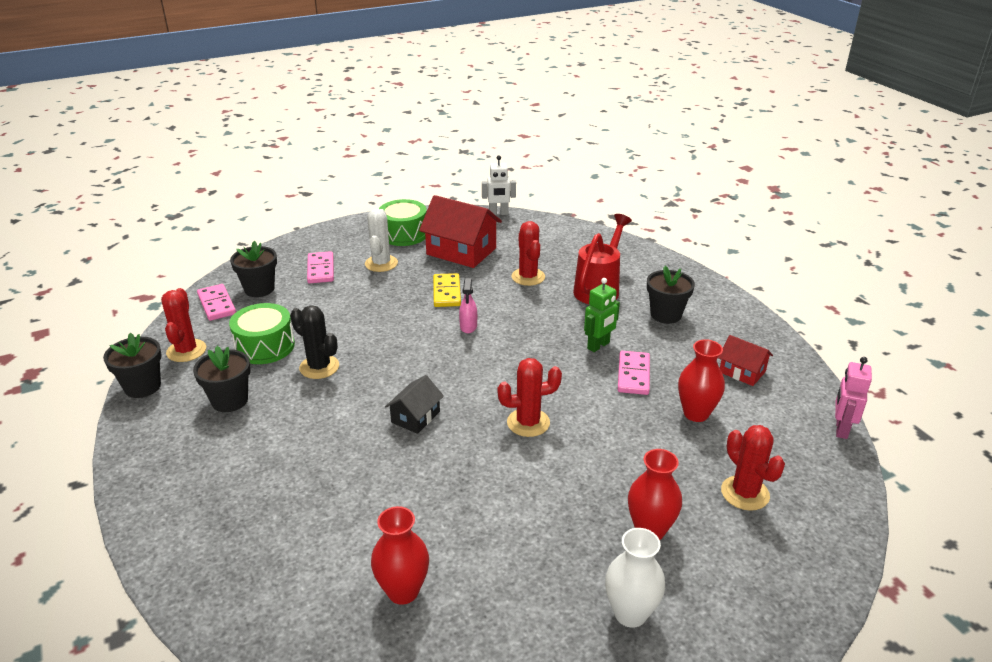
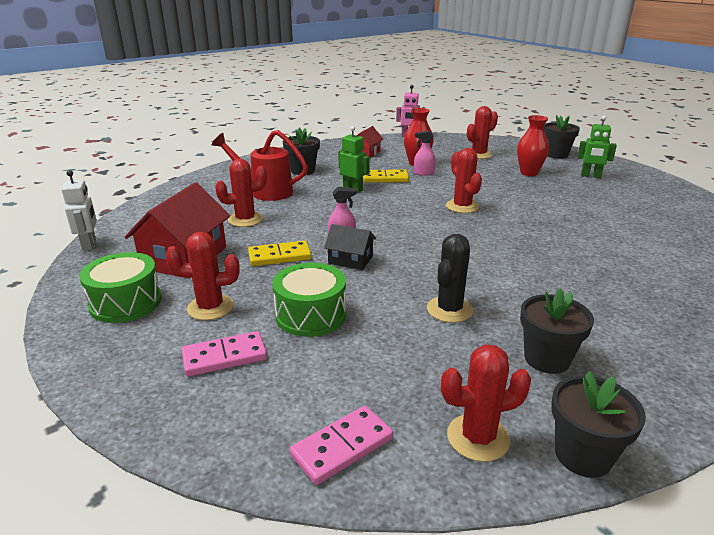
camera: 100 degrees left, 5 degrees down
green drum [229,303,295,364] -> green drum moved to [272,263,346,337]
black flower pot [230,241,277,297] -> black flower pot moved to [544,115,580,159]
white cactus [365,209,398,272] -> red cactus [165,232,240,320]
red vase [371,506,429,605] -> none
black house [385,375,444,434] -> black house moved to [324,224,376,270]
white vase [605,528,665,628] -> green robot [577,116,617,178]
pink domino [618,351,650,395] -> yellow domino [363,170,409,183]
none -> pink spray bottle [414,131,436,176]

